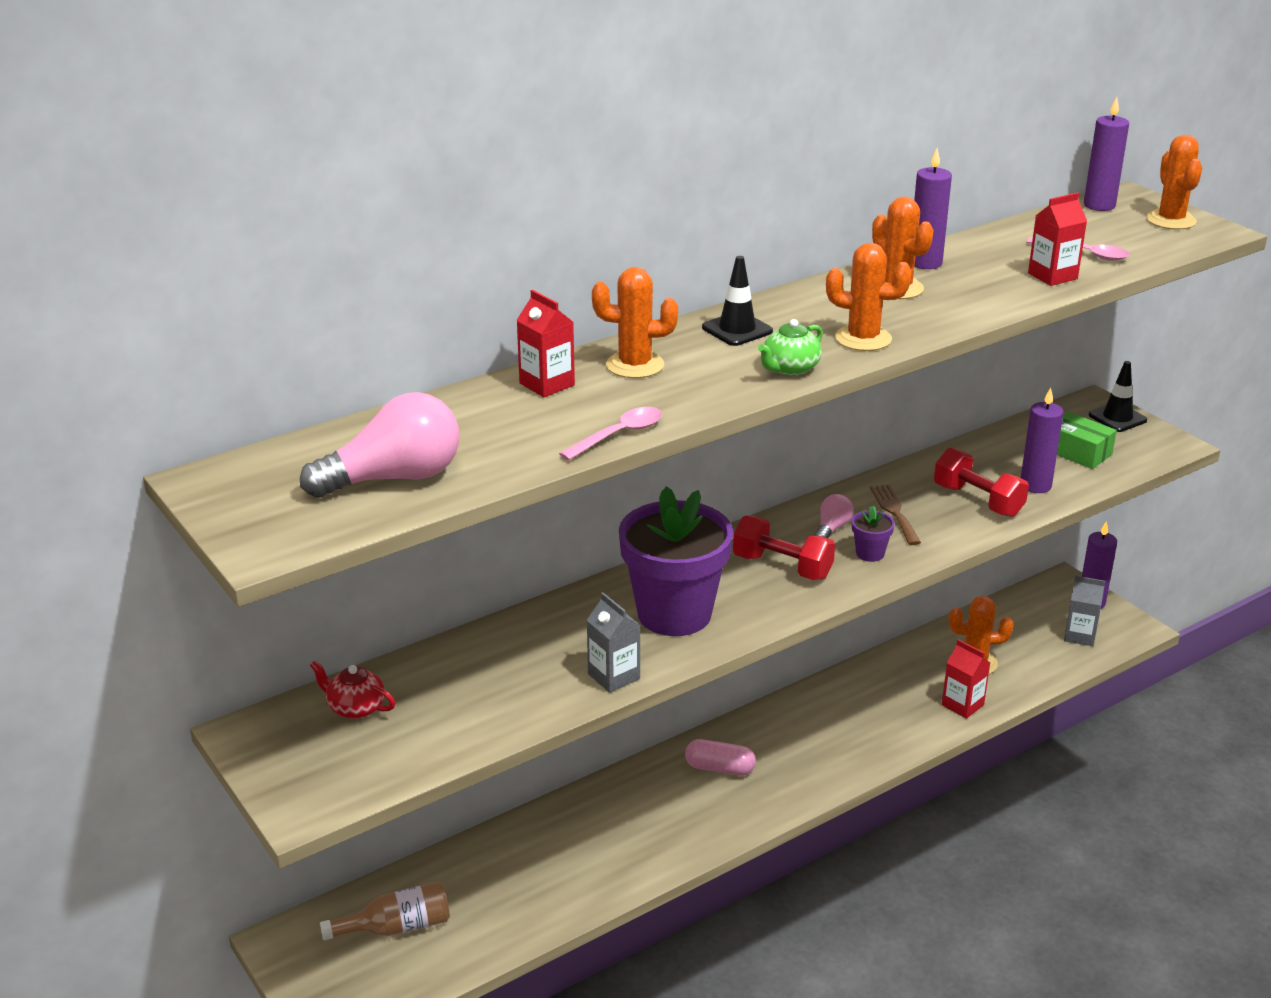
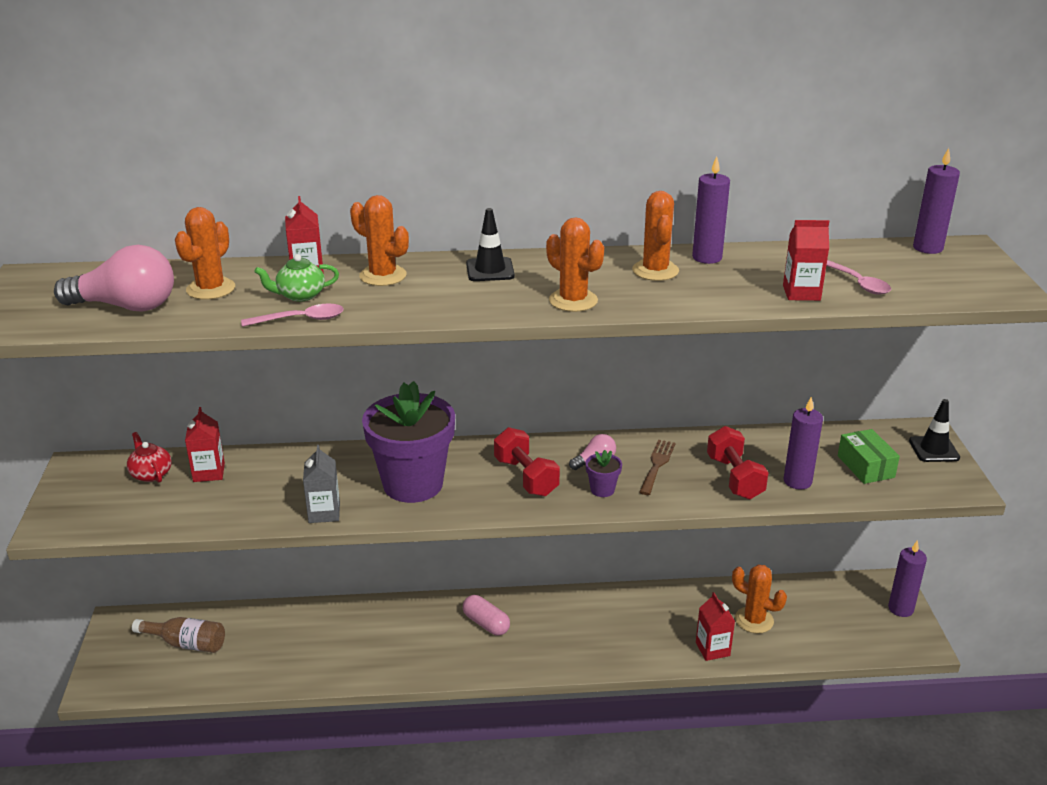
camera: 30 degrees right, 0 degrees up
green teapot [758,319,823,376] -> green teapot moved to [254,254,339,302]
grey carton [1064,576,1105,646] -> none
orange cactus [1146,135,1202,229] -> orange cactus moved to [175,207,235,300]
none -> red carton [185,407,225,482]

